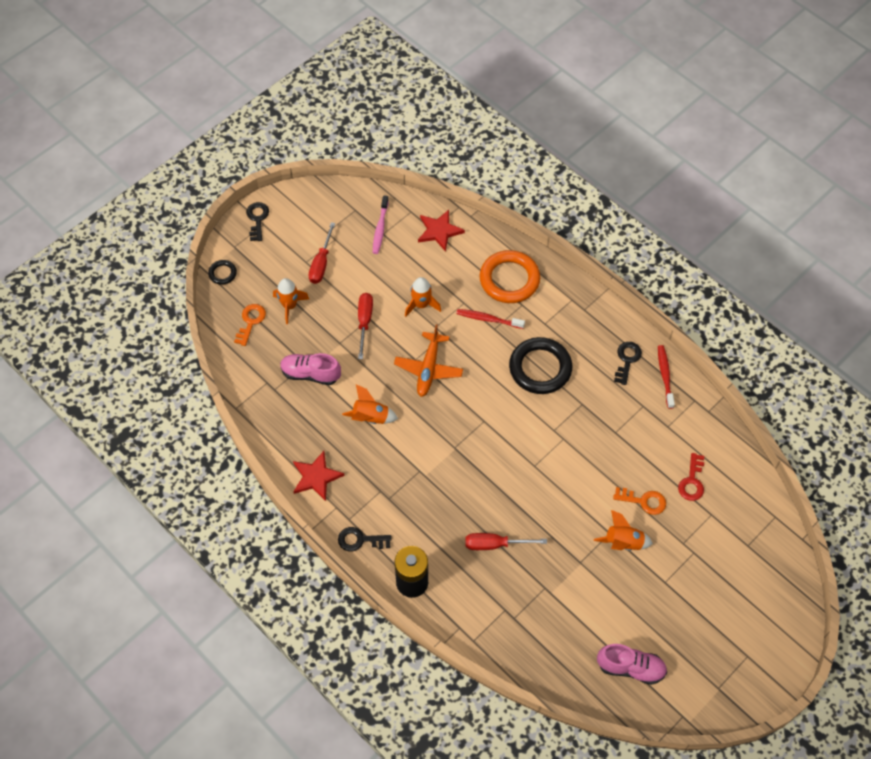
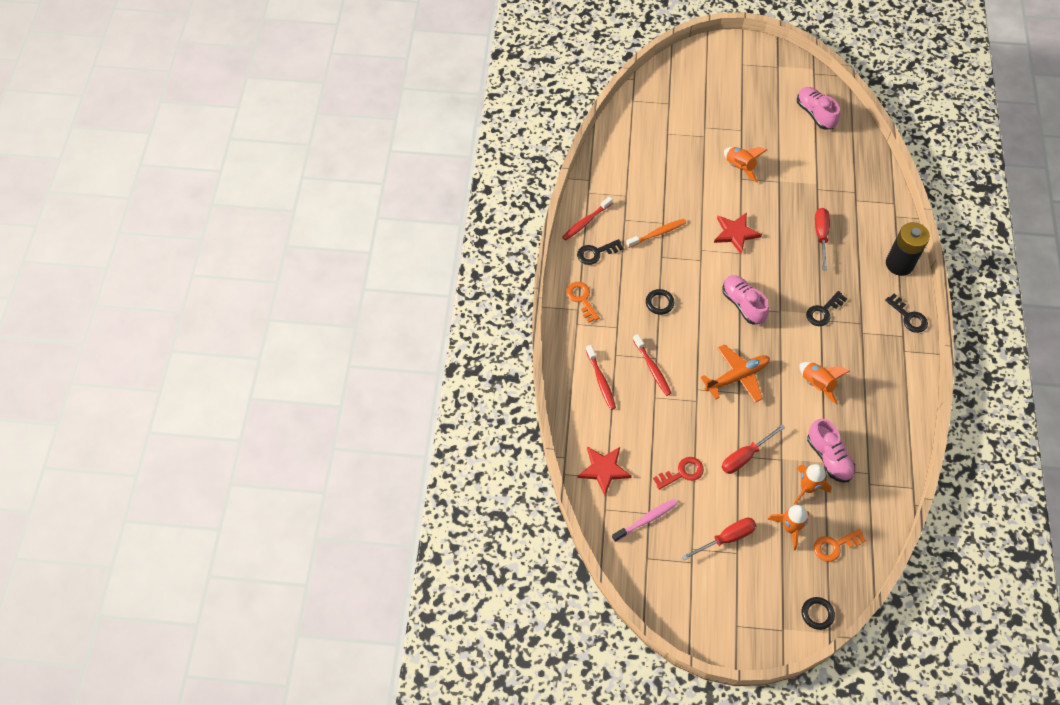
camera: 130 degrees left, 0 degrees up
black key [246,202,269,241] -> black key moved to [806,291,847,326]
red star [293,451,344,501] -> red star moved to [714,212,762,254]
orange rocket [405,277,441,317] -> orange rocket moved to [794,464,832,505]
red screwdriver [465,533,547,550] -> red screwdriver turned 135 degrees counterclockwise [815,208,830,270]
orange ring [479,250,540,303] -> red toothbrush [586,345,616,410]
black ring [509,337,572,394] -> black ring [646,289,675,315], size x0.47
orange key [613,487,666,515] -> orange key moved to [566,282,600,323]
red key [678,453,704,501] -> red key moved to [653,457,704,490]
none -> orange toothbrush [626,219,686,248]
none -> pink shoe [722,275,769,325]

